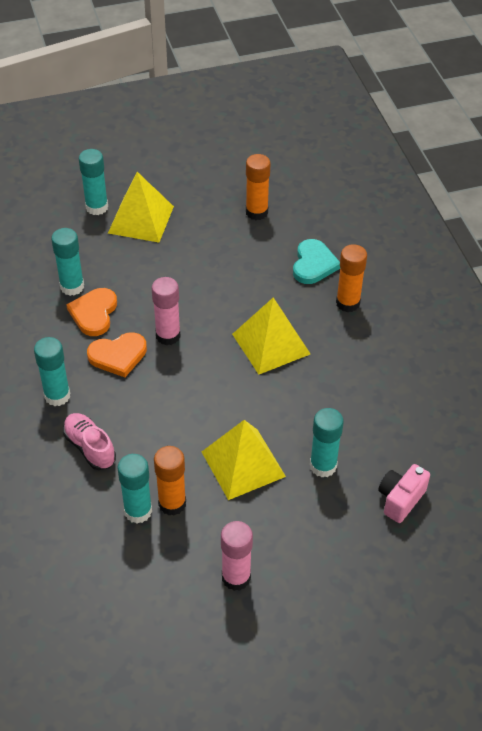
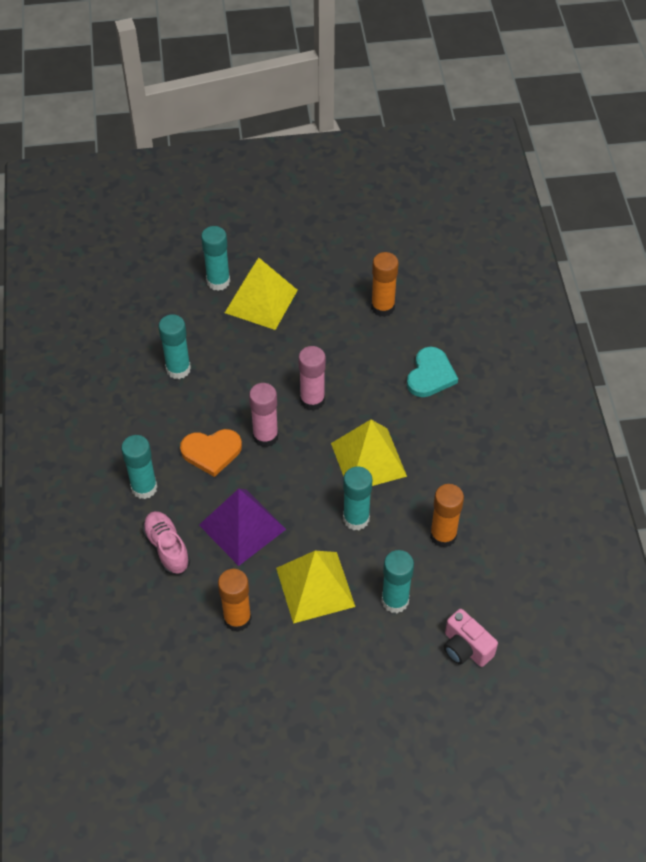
camera: 10 degrees right, 5 degrees up
orange heart [66,288,117,336] -> none
turquoise glue stick [117,454,152,523] -> turquoise glue stick moved to [343,466,372,530]
pink glue stick [221,521,253,591] -> pink glue stick moved to [298,346,326,411]
orange glue stick [336,244,367,312] -> orange glue stick moved to [430,484,464,548]
pink camera [378,464,430,523] -> pink camera turned 90 degrees counterclockwise [444,609,498,667]
none -> purple pyramid [199,489,286,566]

